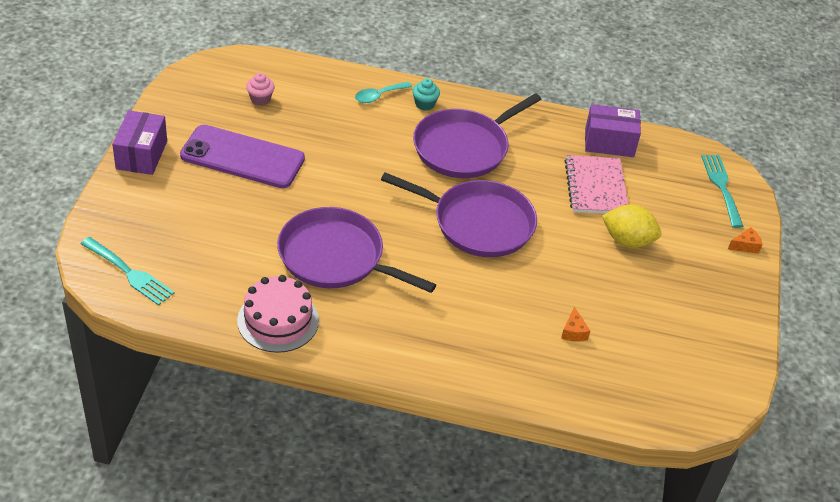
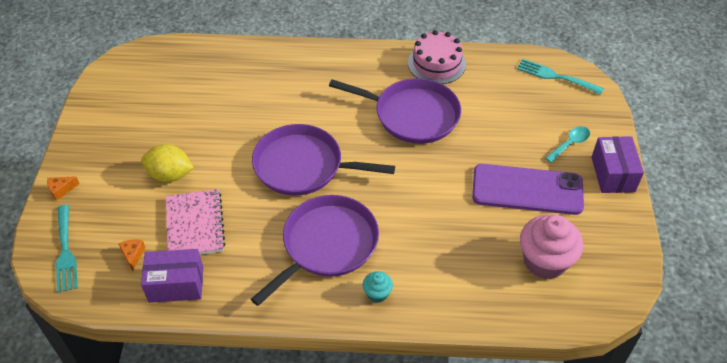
camera: 175 degrees right, 5 degrees up
pink cupcake [246,73,275,106] -> pink cupcake [520,215,583,279], size x2.09
turquoise spoon [355,82,412,103] -> turquoise spoon moved to [545,126,590,163]
orange cheese [561,307,590,342] -> orange cheese moved to [118,240,145,271]

